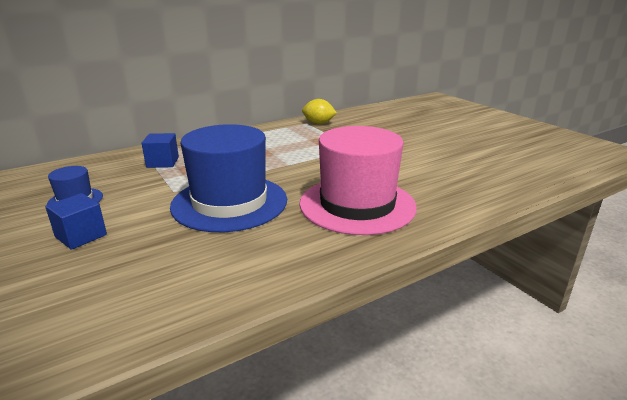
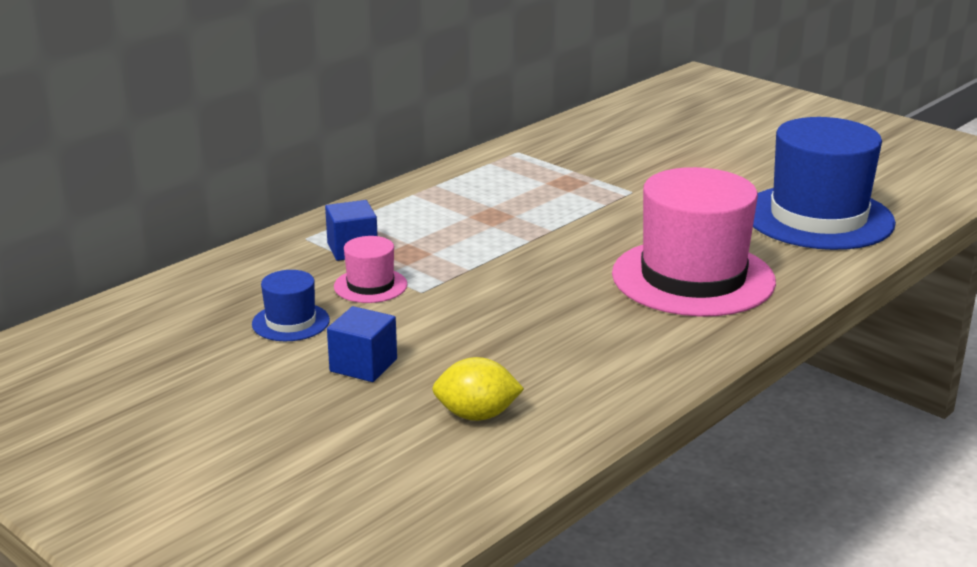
camera: 15 degrees left, 0 degrees up
blue hat [170,124,287,232] -> blue hat moved to [753,117,896,250]
yellow lemon [302,99,337,124] -> yellow lemon moved to [432,357,524,421]
none -> pink hat [334,236,407,303]

